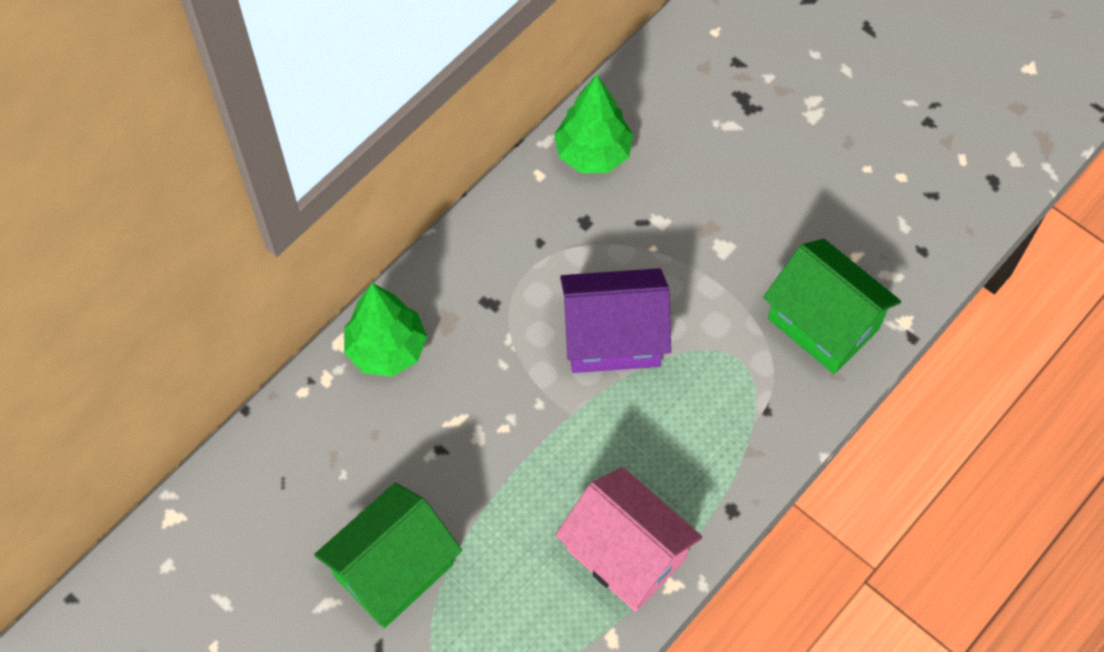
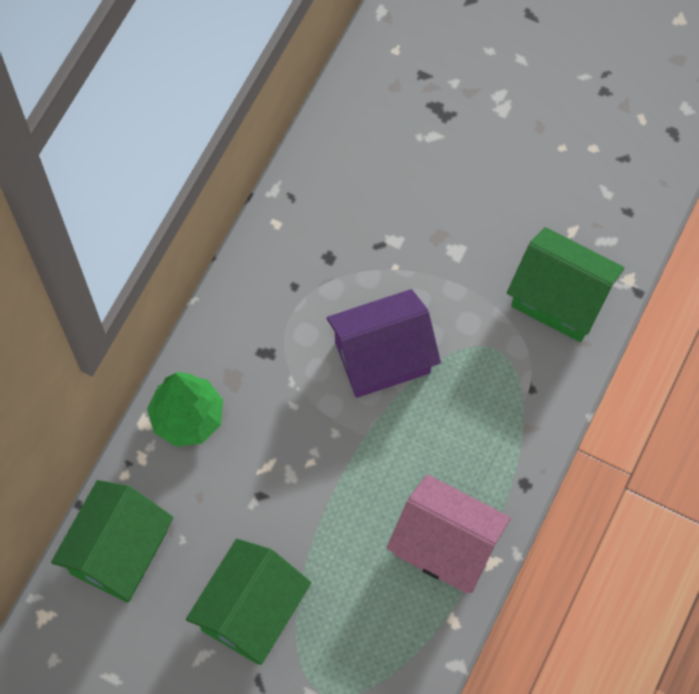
camera: 15 degrees left, 5 degrees up
green tree [554,74,633,173] -> none
none -> green house [51,480,173,603]

